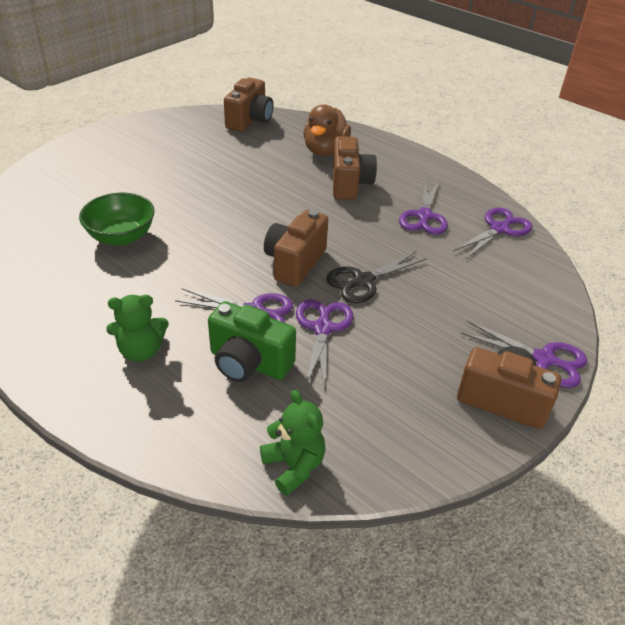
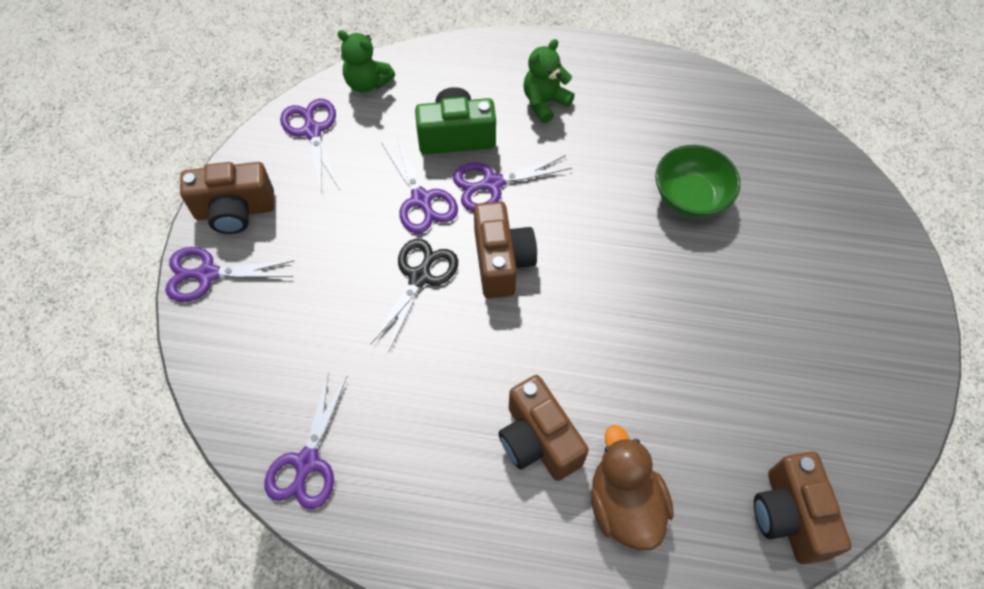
camera: 150 degrees right, 20 degrees up
purple scissors [399,181,448,235] -> purple scissors moved to [280,99,340,192]

